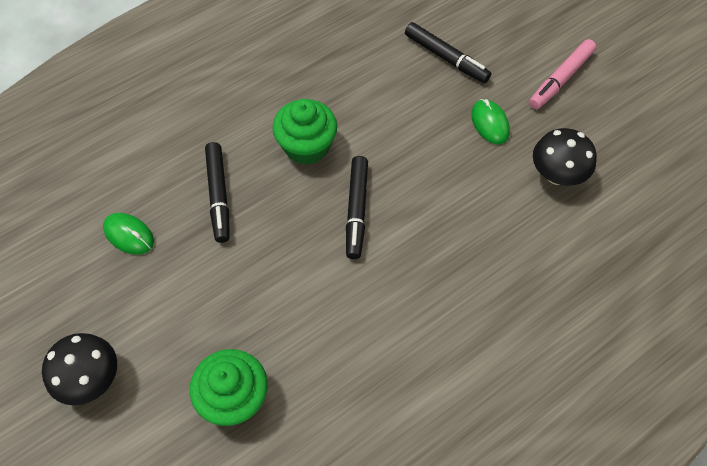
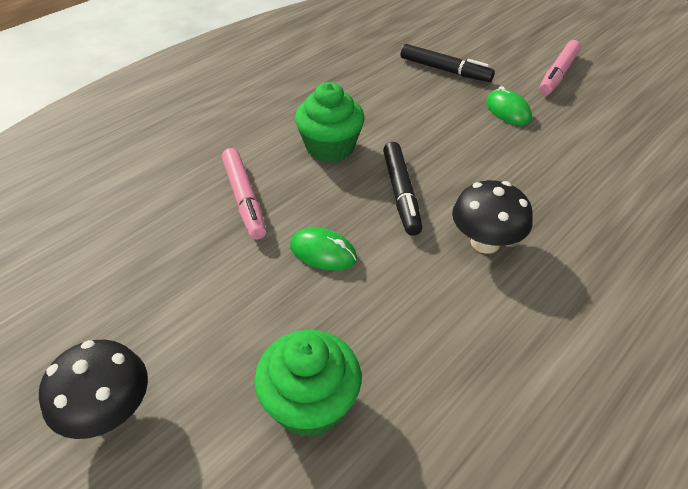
camera: 10 degrees left, 15 degrees down
green mouse [103,213,154,255] -> green mouse moved to [290,227,357,271]
black marker [205,142,230,243] -> pink marker [222,148,266,240]
black mushroom [533,128,597,186] -> black mushroom moved to [452,180,533,254]

